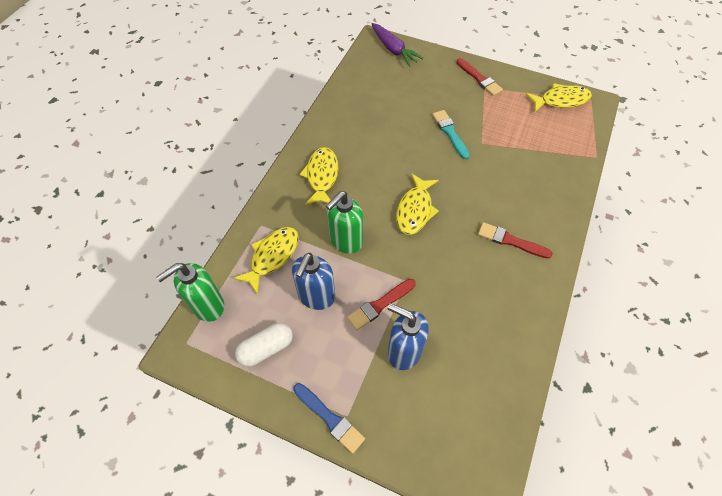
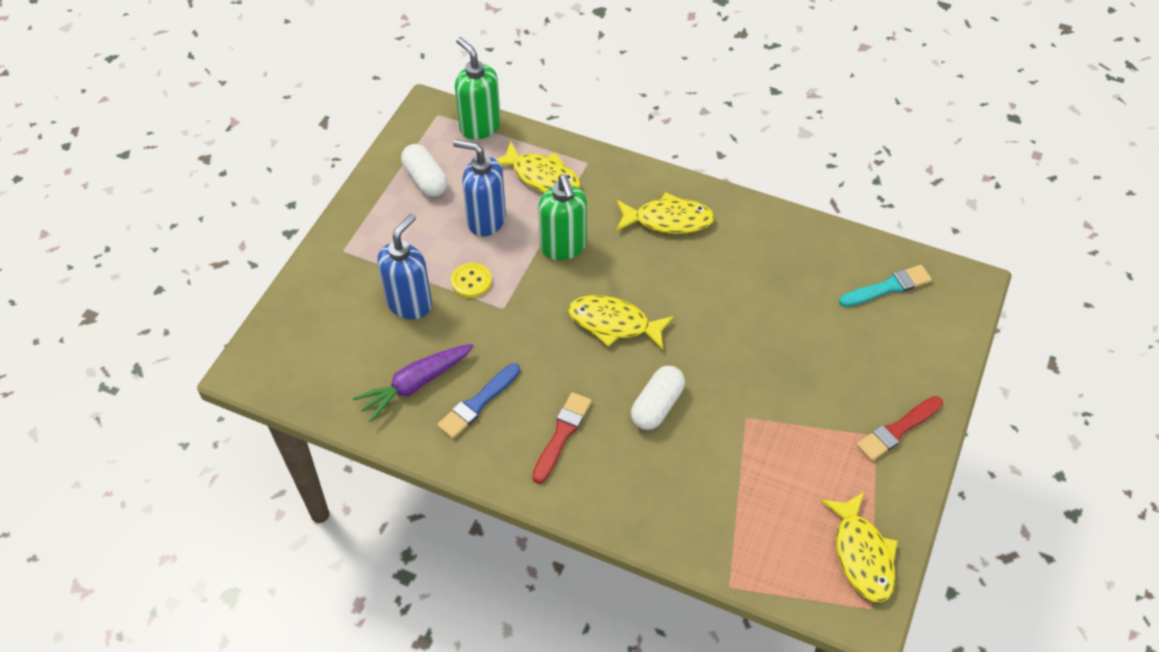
camera: 90 degrees right, 5 degrees down
blue brush [293,383,365,454] -> blue brush moved to [437,363,520,439]
green soap dispenser [326,191,363,254] -> green soap dispenser turned 150 degrees counterclockwise [538,175,587,260]
red brush [347,279,416,330] -> yellow button [451,263,492,298]
purple carrot [372,23,424,67] -> purple carrot moved to [353,344,474,422]
turquoise brush [432,110,470,159] -> turquoise brush moved to [839,265,932,307]
none -> white capsule [631,366,685,430]

